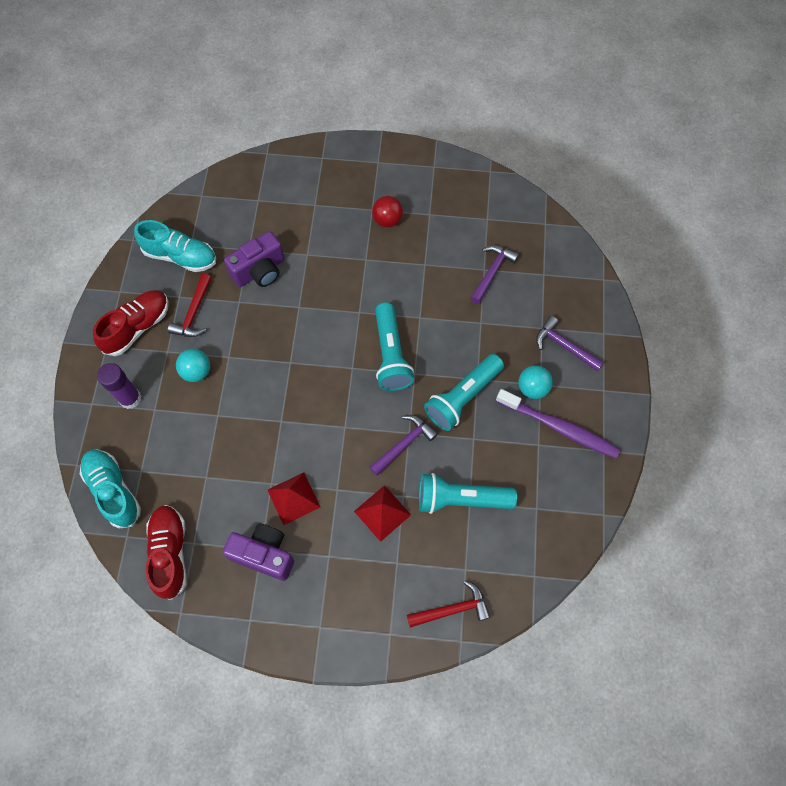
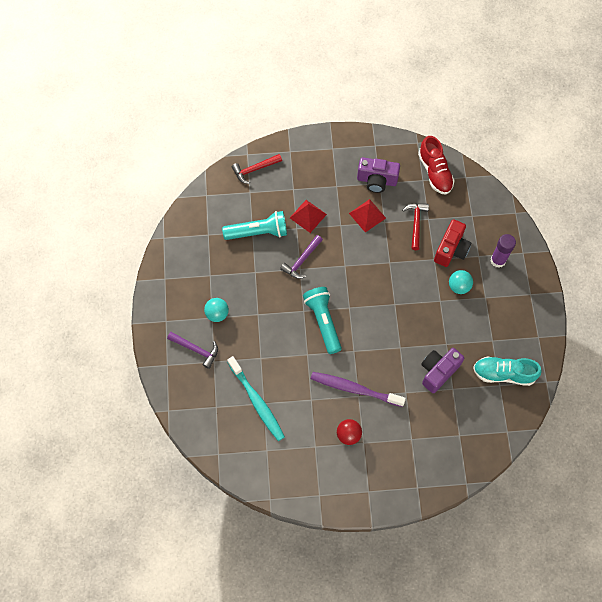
camera: 170 degrees right, 0 degrees up
turquoise shoe [80,449,141,529] -> none
red shoe [93,290,169,356] -> none
red hammer [168,274,212,337] -> red hammer moved to [402,204,429,250]
turquoise flashlight [424,354,504,431] -> none
purple hammer [470,245,519,304] -> turquoise toothbrush [227,356,285,441]
purple toothbrush [496,389,621,458] -> purple toothbrush moved to [311,372,406,407]
none -> red camera [434,219,471,267]

